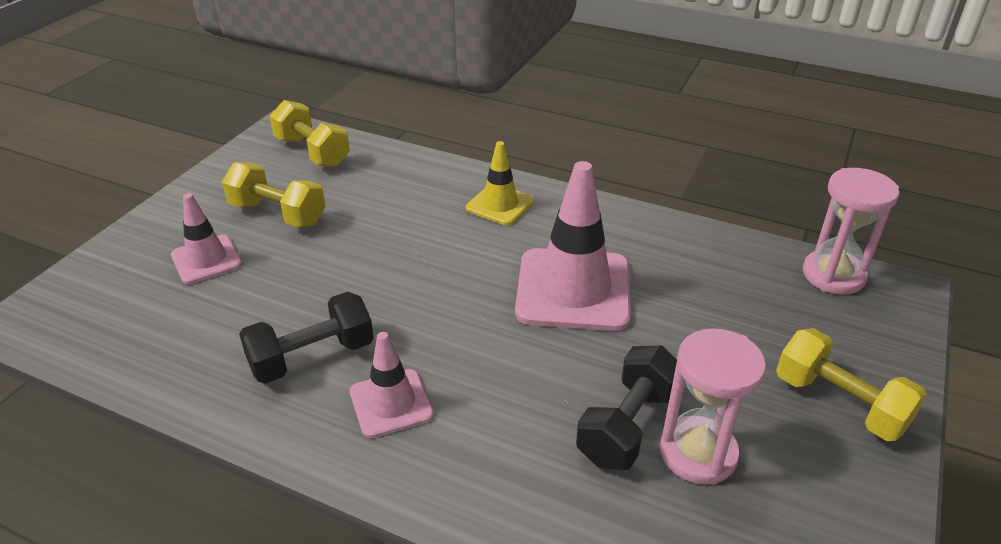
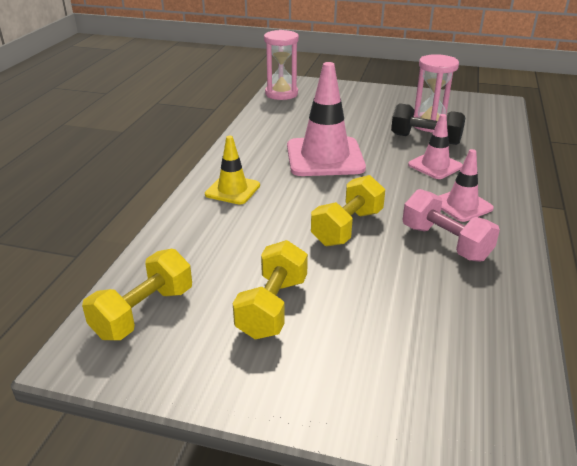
camera: 100 degrees left, 5 degrees down
pink traffic cone [171,193,242,284] -> pink traffic cone moved to [408,114,463,179]
black dumbbell [239,292,374,384] -> pink dumbbell [402,189,500,262]
yellow dumbbell [776,328,927,441] -> yellow dumbbell moved to [311,175,385,246]

